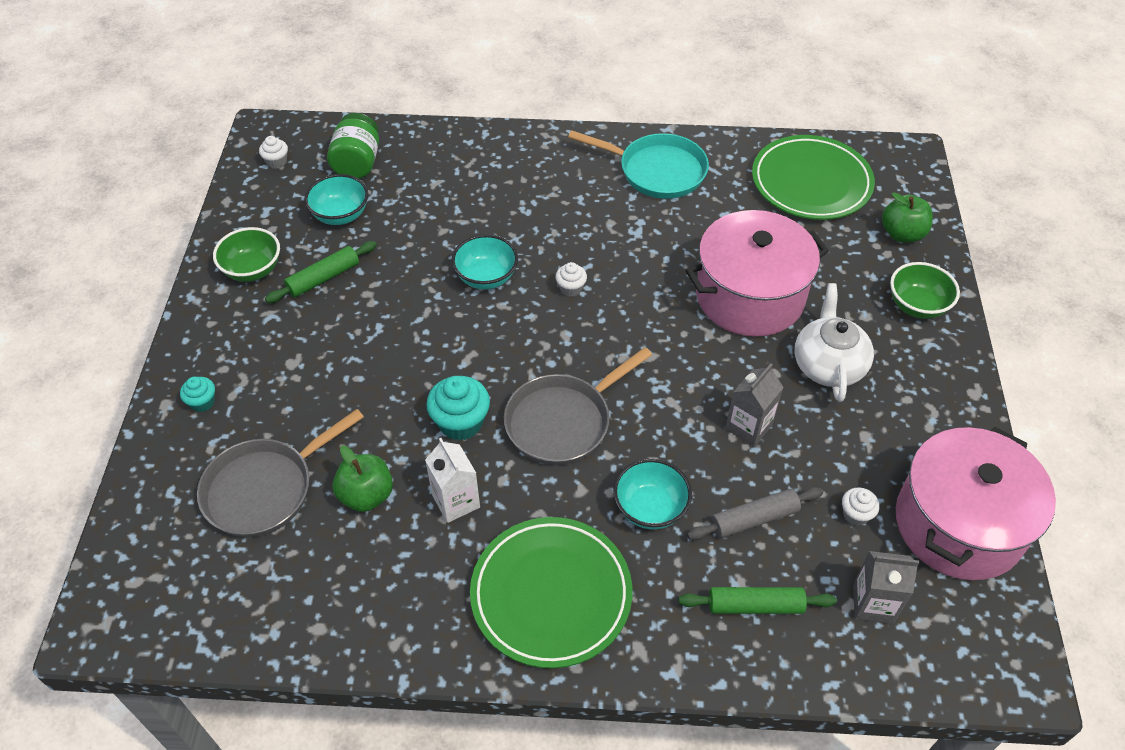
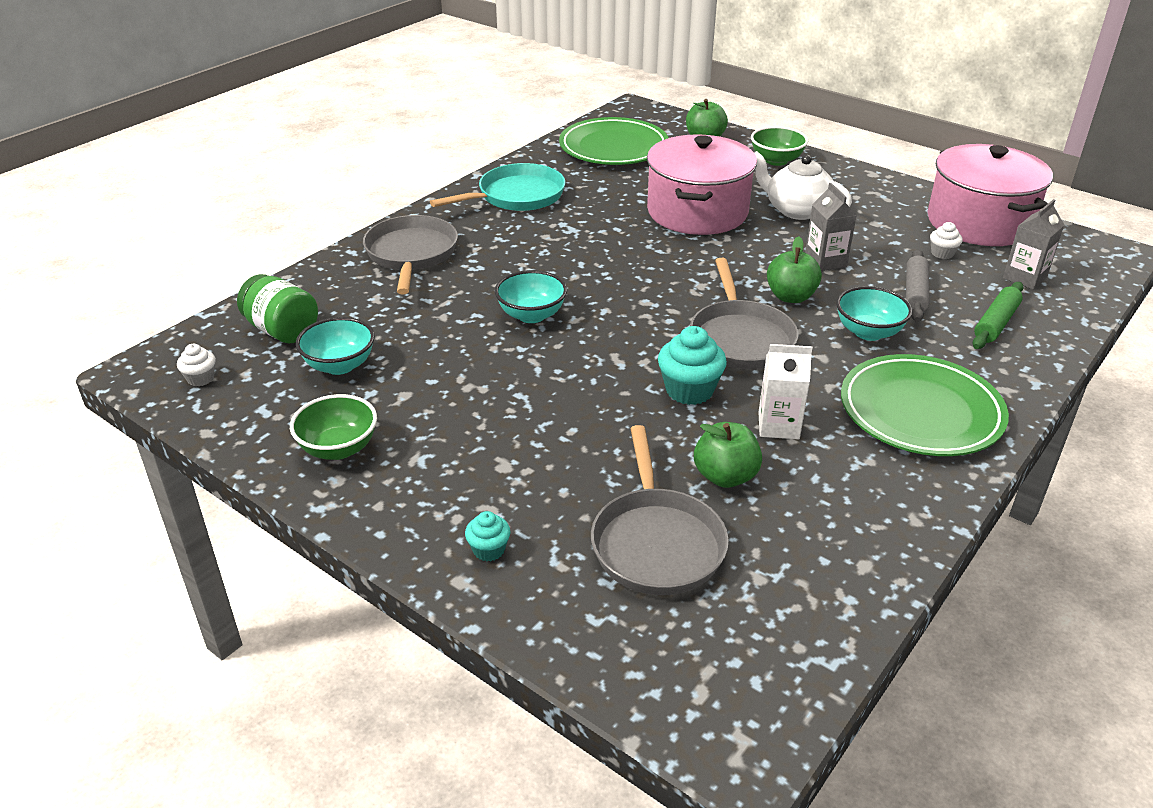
camera: 55 degrees left, 15 degrees down
green rolling pin [265,241,377,303] -> none
white cupcake [555,262,587,297] -> none
none -> grey pan [363,215,458,294]
none -> green apple [767,237,822,303]

